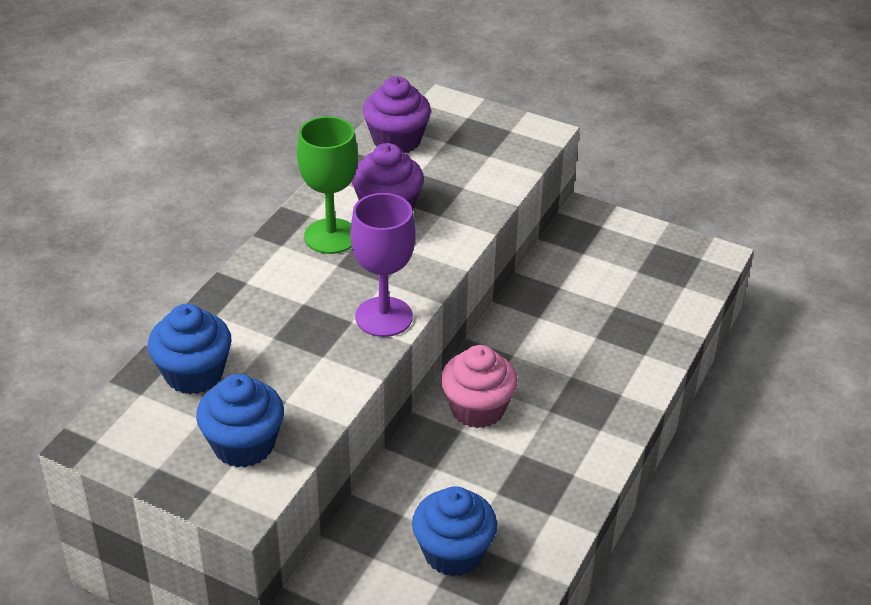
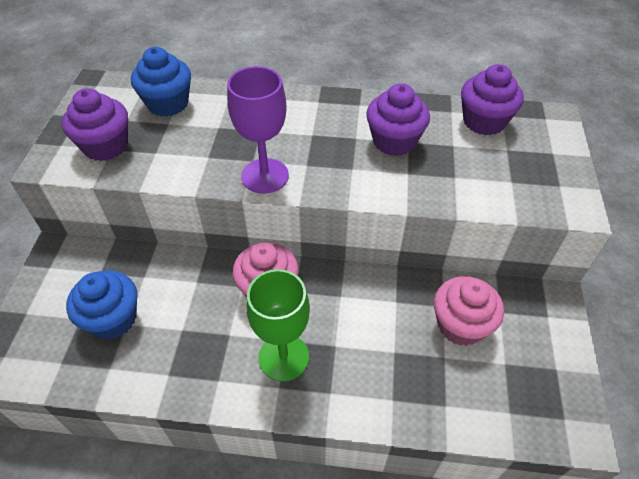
camera: 70 degrees right, 10 degrees up
blue cupcake [196,374,284,468] -> purple cupcake [62,88,128,161]
green goblet [297,116,358,254] -> green goblet moved to [246,269,310,381]
none -> pink cupcake [434,276,504,346]

